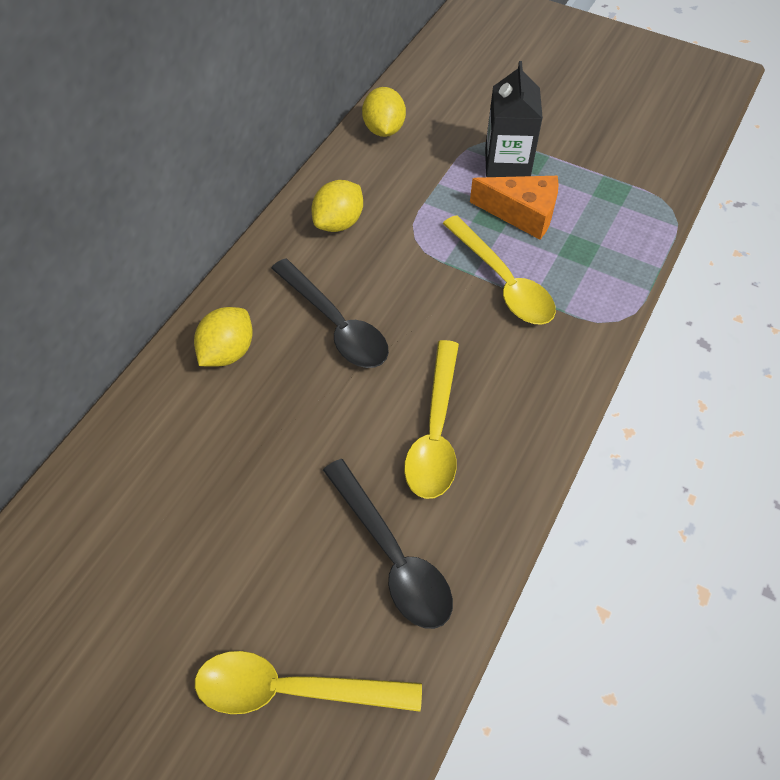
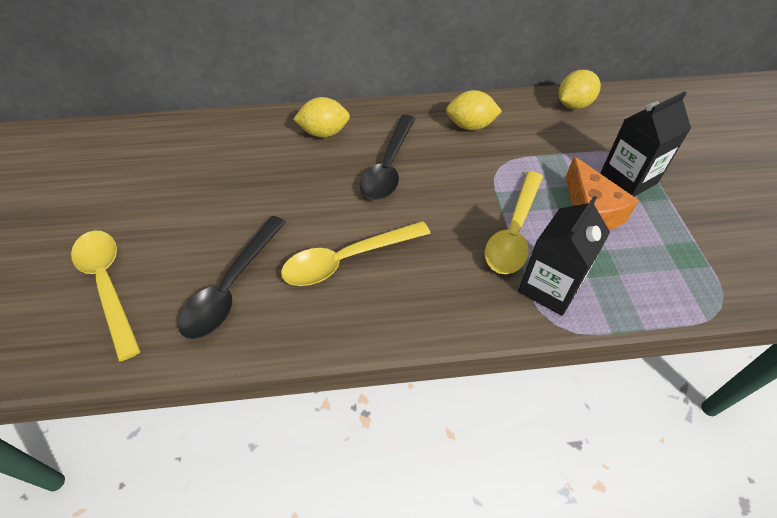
camera: 55 degrees right, 5 degrees down
none -> black carton [518,196,610,316]

